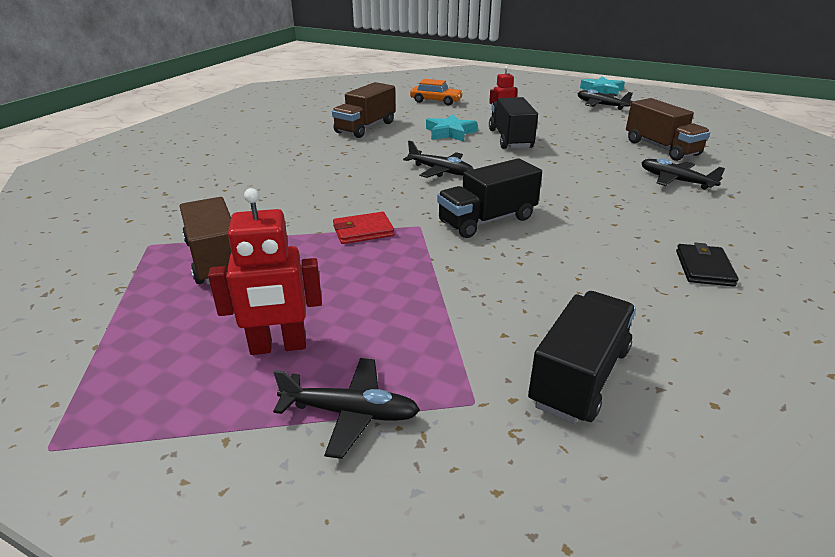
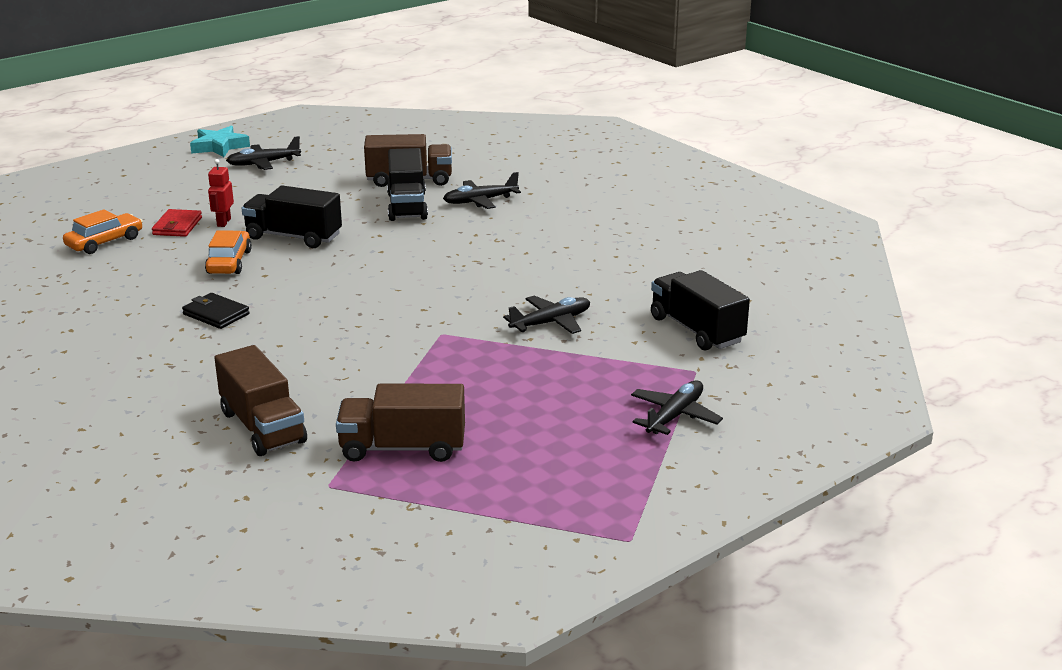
camera: 65 degrees left, 5 degrees down
red robot [208,188,322,355] -> none
brown truck [332,82,396,138] -> brown truck moved to [214,345,307,456]
red wallet [333,212,394,244] -> red wallet moved to [152,209,202,237]
black plane [403,141,473,178] -> black plane moved to [503,295,590,334]
turquoise star [426,114,477,142] -> orange car [205,231,252,274]
black truck [437,158,542,238] -> black truck moved to [387,148,428,221]
black wallet [676,243,739,286] -> black wallet moved to [182,293,250,329]

